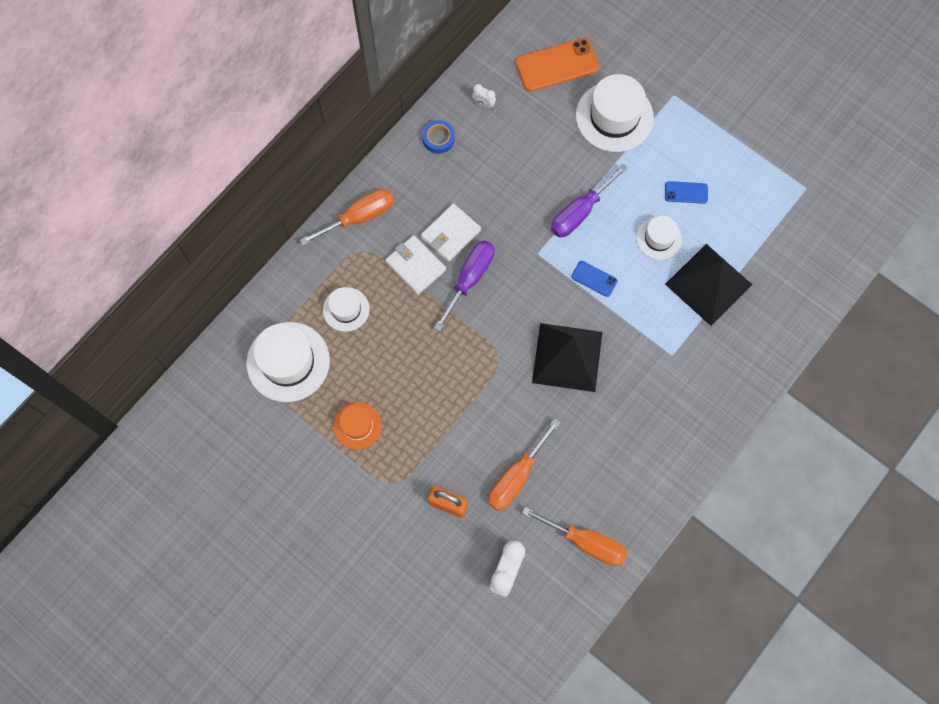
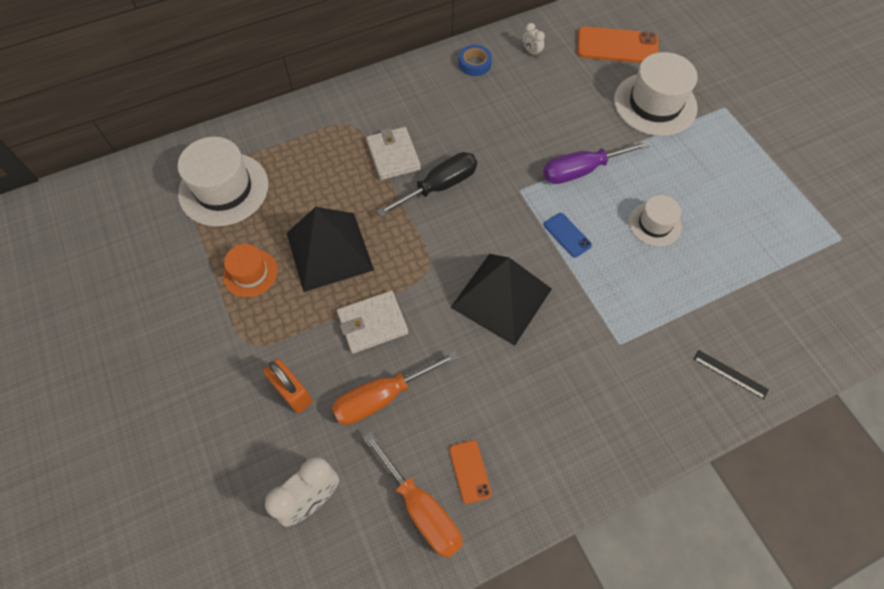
camera: 25 degrees right, 10 degrees down
orange screwdriver [299,189,394,246] -> none
white hat [323,287,370,332] -> none
white wallet [421,203,481,262] -> white wallet moved to [337,291,408,354]
purple screwdriver [434,240,495,331] -> black screwdriver [376,152,477,217]
blue phone [665,181,708,204] -> none
black pyramid [665,244,752,326] -> black pyramid moved to [287,207,374,292]
none -> orange phone [449,440,492,504]
none -> black ruler [694,350,769,399]

